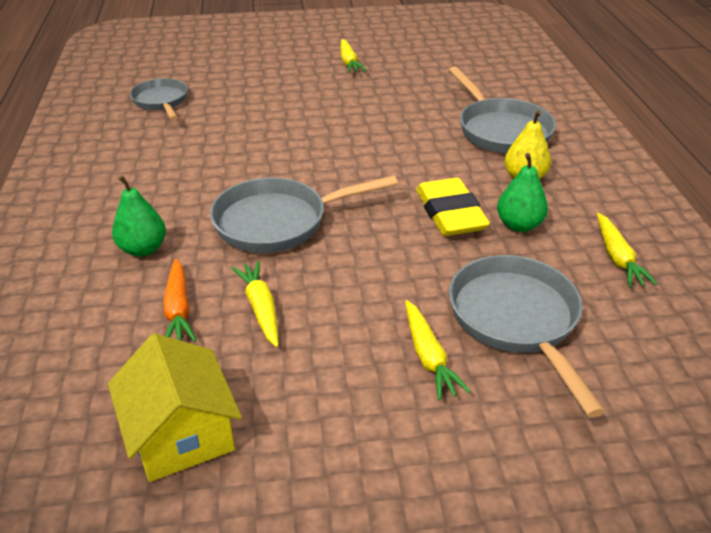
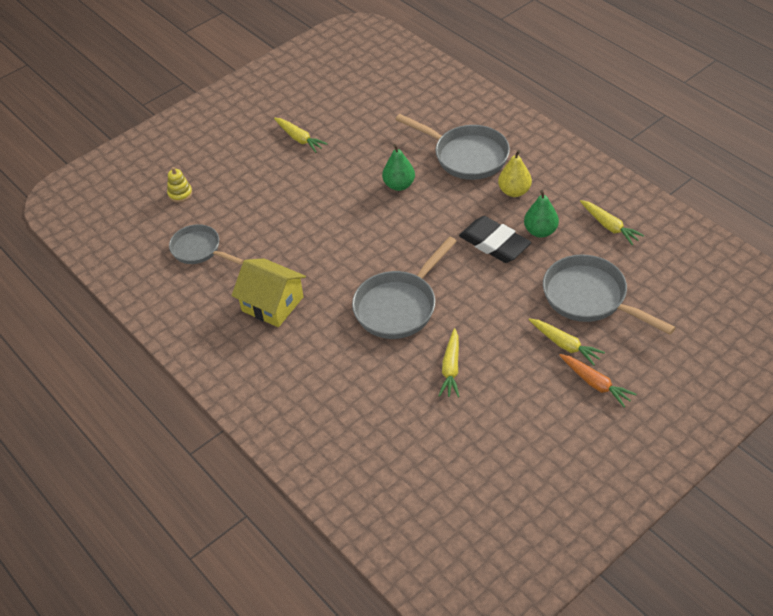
camera: 30 degrees left, 10 degrees up
yellow house [108,333,242,482] -> yellow house moved to [231,258,306,327]
green pear [112,175,166,257] -> green pear moved to [382,144,415,191]
orange carrot [163,259,196,342] -> orange carrot moved to [559,354,636,407]
yellow carrot [231,261,278,347] -> yellow carrot turned 120 degrees counterclockwise [439,328,460,397]
yellow eraser [416,178,490,236] -> black eraser [459,216,531,263]
none -> yellow stacking toy [167,167,192,202]

